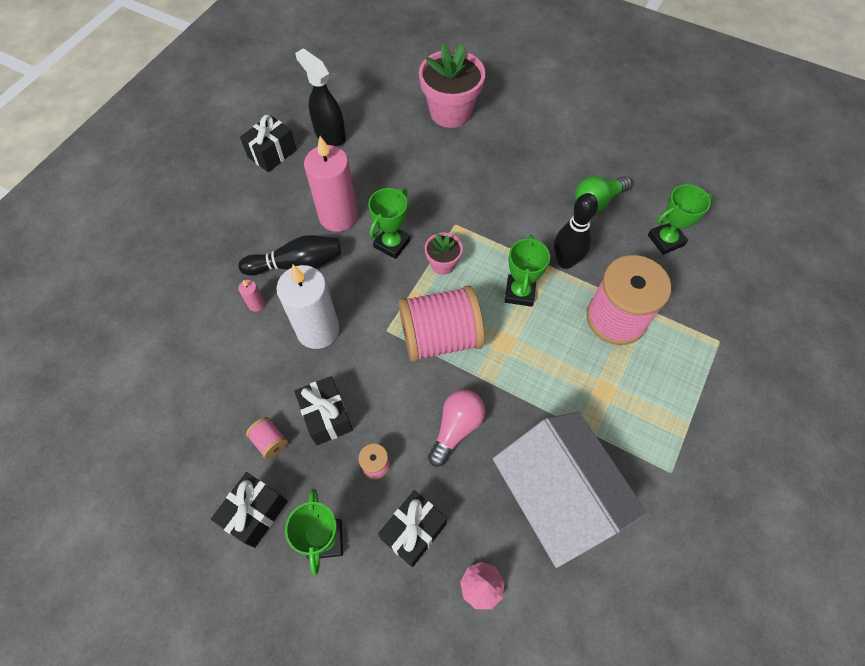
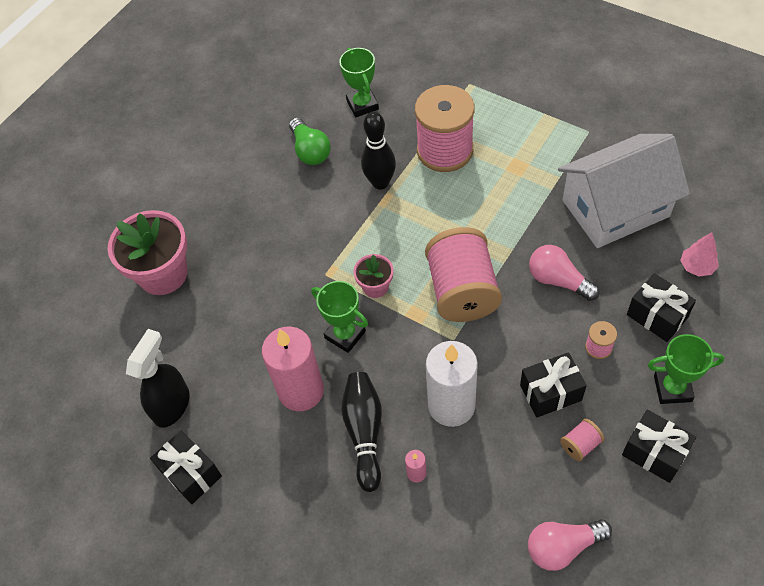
camera: 80 degrees left, 5 degrees down
black spray bottle [295,48,346,146] -> black spray bottle turned 150 degrees clockwise [126,329,190,428]
green trophy [505,235,550,307] -> none
none -> pink light bulb [528,519,612,571]

